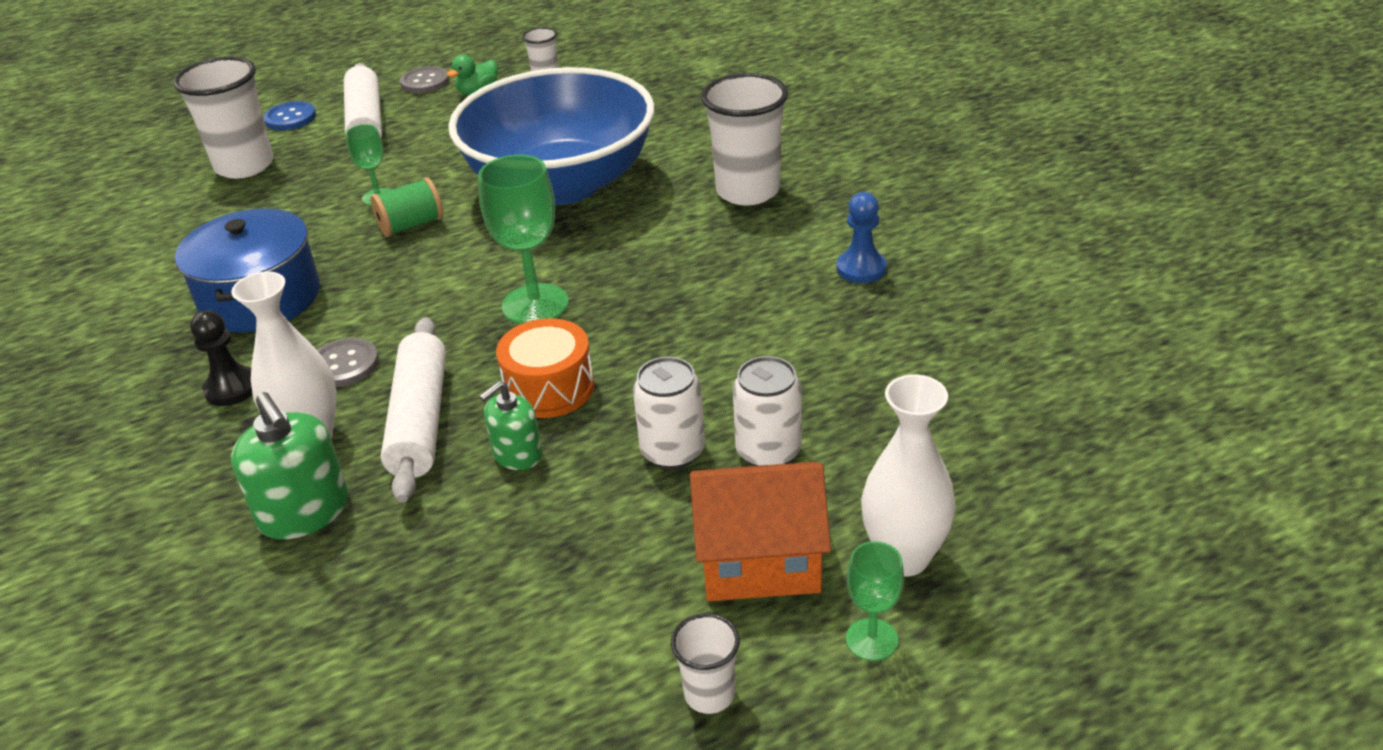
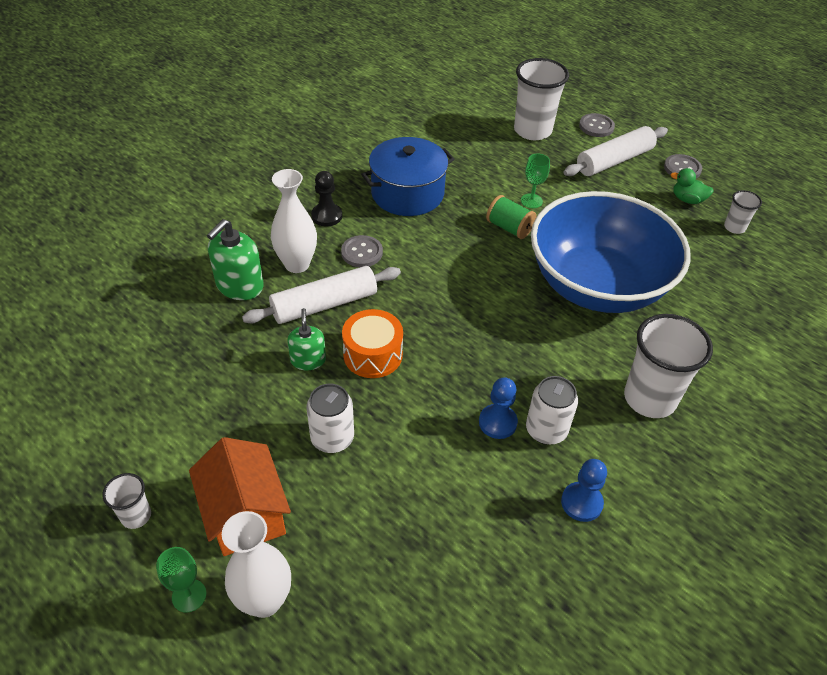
camera: 65 degrees right, 10 degrees up
blue button [263,101,316,130] -> grey button [579,113,615,137]
green goblet [478,155,569,324] -> none
green soap dispenser [479,381,542,470] -> green soap dispenser turned 60 degrees clockwise [287,308,326,370]
white can [733,356,802,466] -> white can moved to [526,376,578,445]
none -> blue pawn [479,377,518,439]

